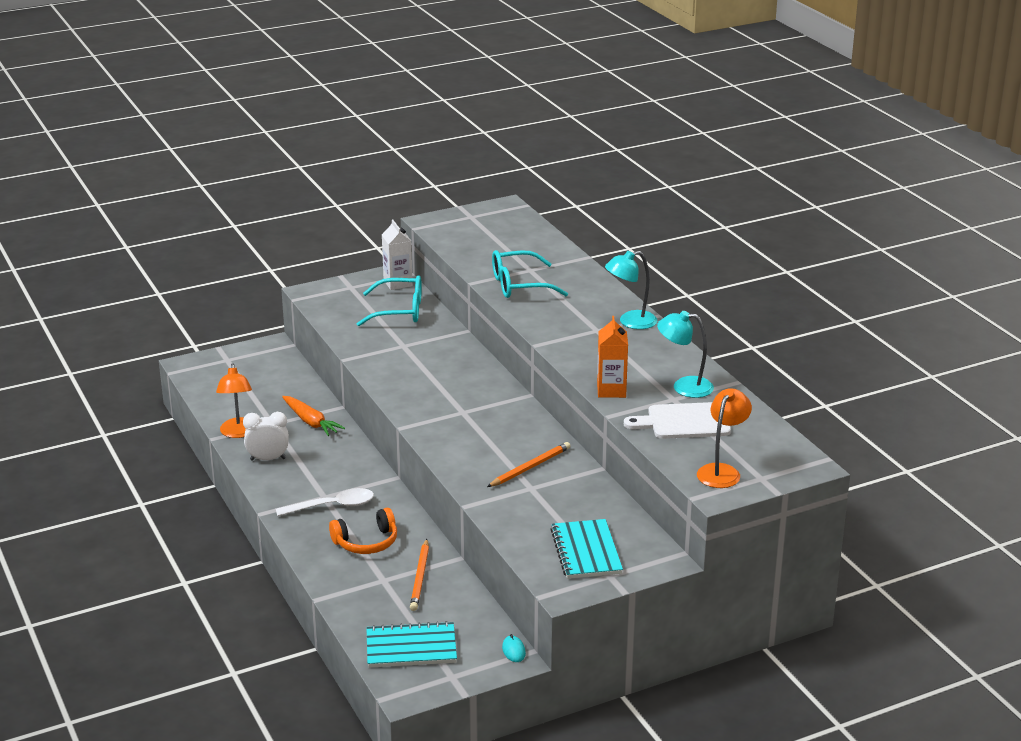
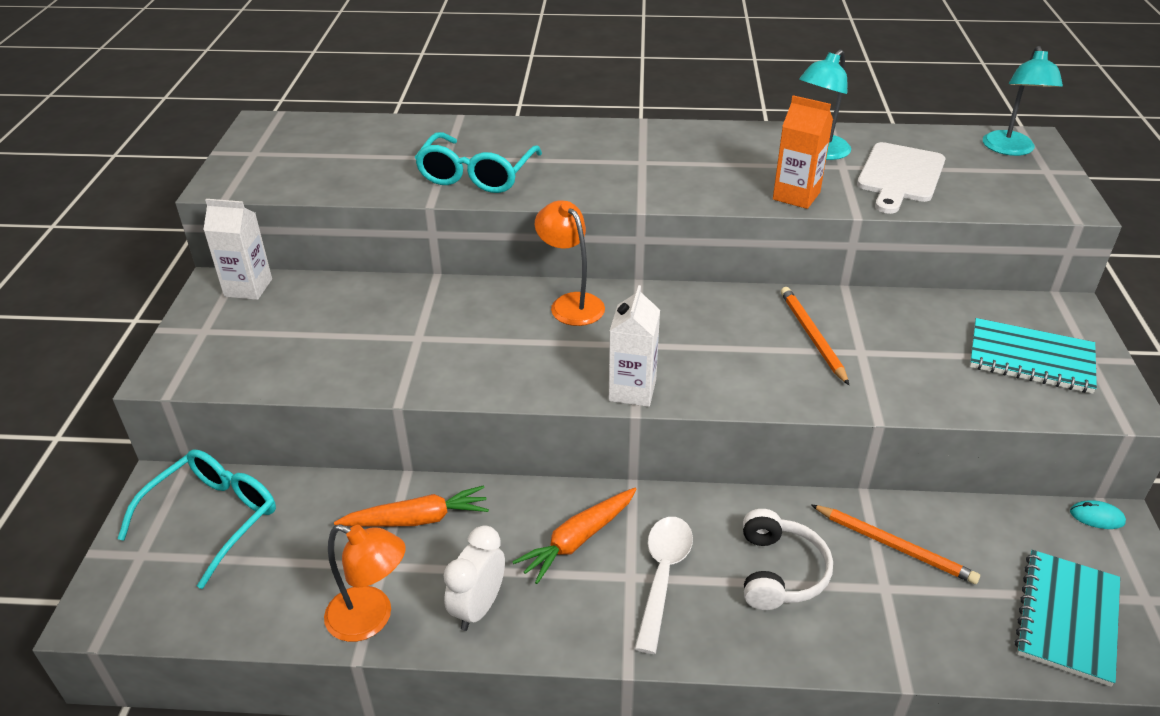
camera: 60 degrees left, 10 degrees up
orange headphones [329,508,397,554] -> white headphones [743,509,833,610]
turquoise glasses [357,275,422,326] -> turquoise glasses moved to [117,449,276,589]
turquoise lamp [605,251,657,329] -> turquoise lamp moved to [983,46,1063,156]
orange lamp [697,388,752,488] -> orange lamp moved to [535,200,605,326]
none -> orange carrot [512,488,637,584]
none -> white carton [609,285,660,407]

